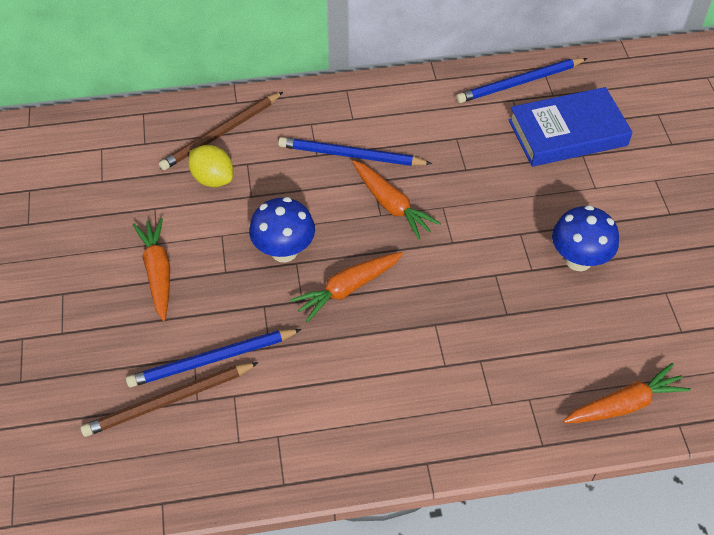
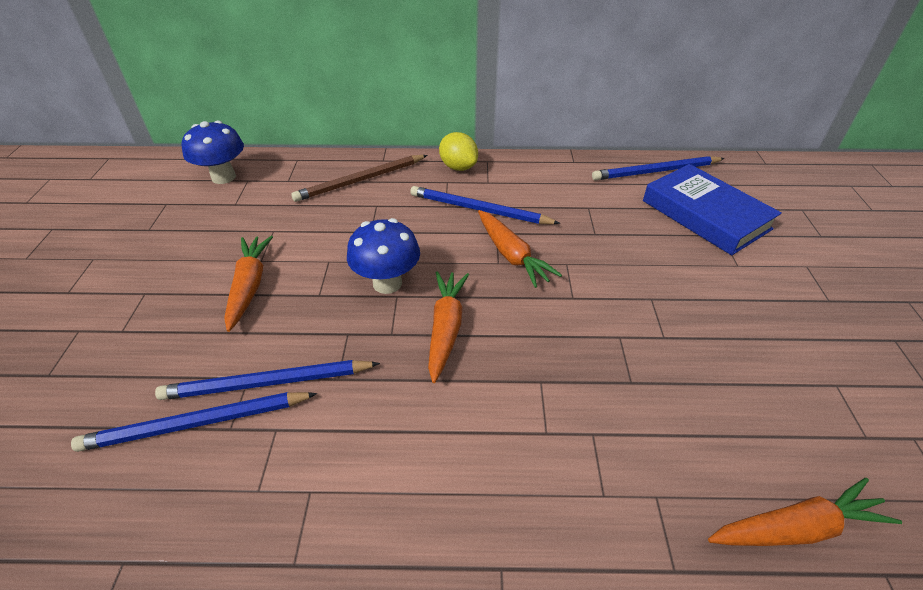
camera: 10 degrees right, 10 degrees down
brown pencil [81,362,259,437] -> blue pencil [71,392,317,452]
yellow lemon [188,145,233,187] -> yellow lemon moved to [439,132,478,171]
orange carrot [290,252,403,322] -> orange carrot turned 120 degrees clockwise [428,271,469,383]
blue book [509,87,633,167] -> blue book turned 60 degrees clockwise [643,164,782,255]
blue mushroom [552,205,619,271] -> blue mushroom moved to [182,121,244,184]

